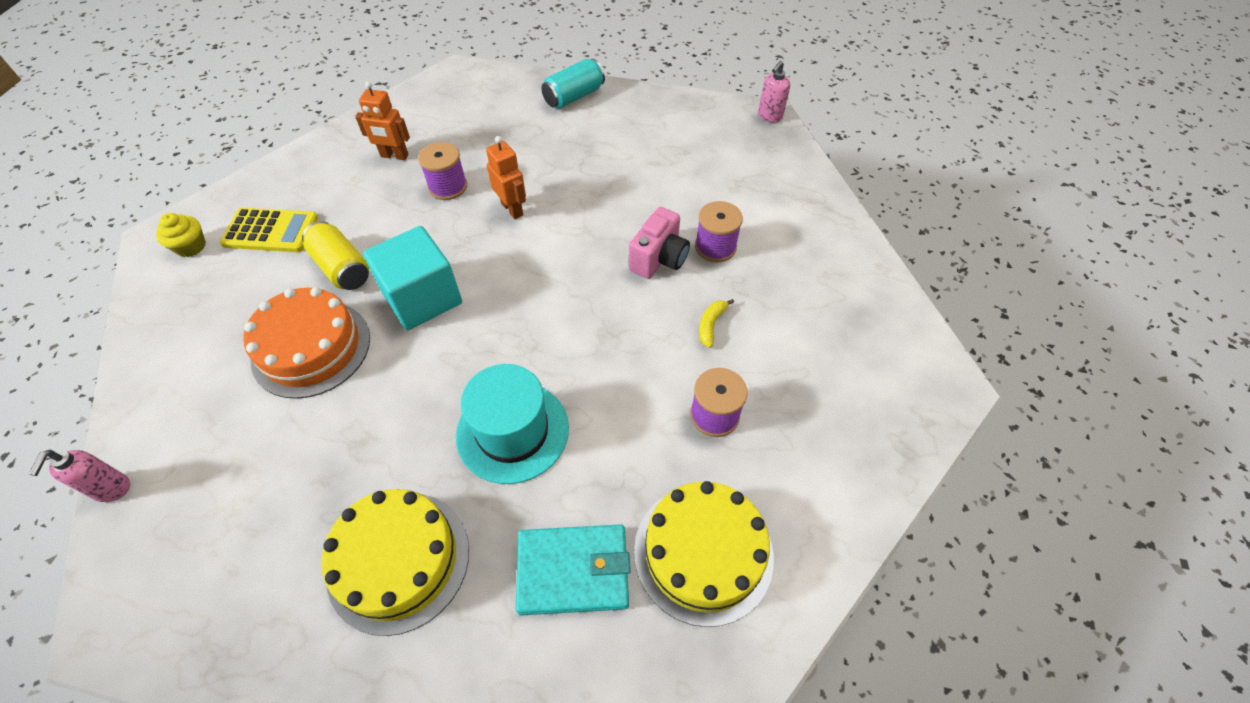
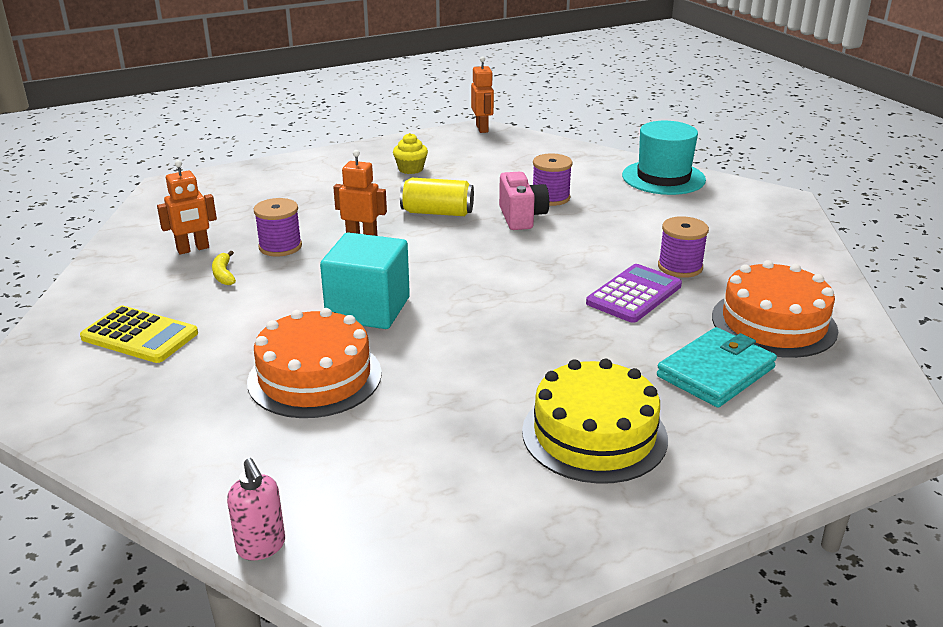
camera: 40 degrees left, 25 degrees down
yellow cupcake [156,213,206,257] -> yellow cupcake moved to [393,133,428,174]
yellow calculator [220,208,318,252] -> yellow calculator turned 60 degrees clockwise [80,306,198,363]
yellow can [302,221,369,290] -> yellow can moved to [400,178,474,216]
turquoise hat [456,364,569,484] -> turquoise hat moved to [622,121,706,195]
turquoise can [541,59,605,109] -> none
yellow cake [634,481,774,627] -> orange cake [712,260,838,358]
yellow banana [699,299,734,348] -> yellow banana moved to [212,251,236,285]
pink soap dispenser [758,61,790,123] -> orange robot [471,56,494,133]
none -> purple calculator [586,264,682,323]

